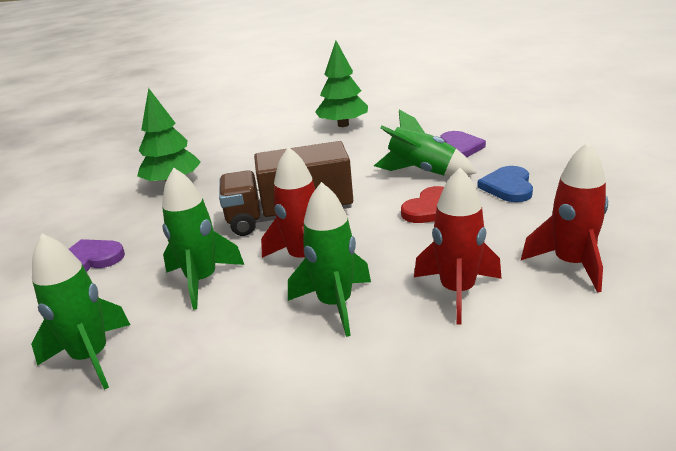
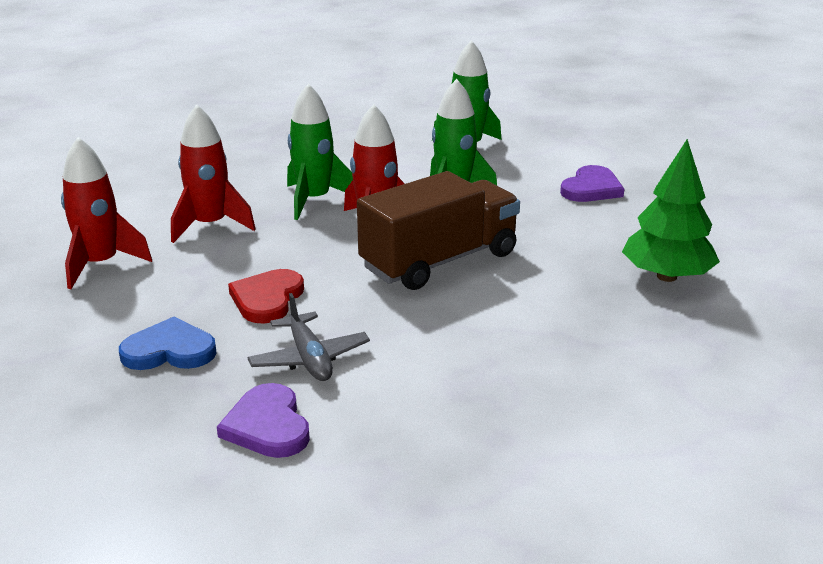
camera: 150 degrees right, 0 degrees up
green tree [315,41,368,127] -> none
green rocket [374,110,476,176] -> grey plane [247,293,370,381]
blue heart [477,166,533,202] -> blue heart turned 75 degrees counterclockwise [119,316,216,370]

